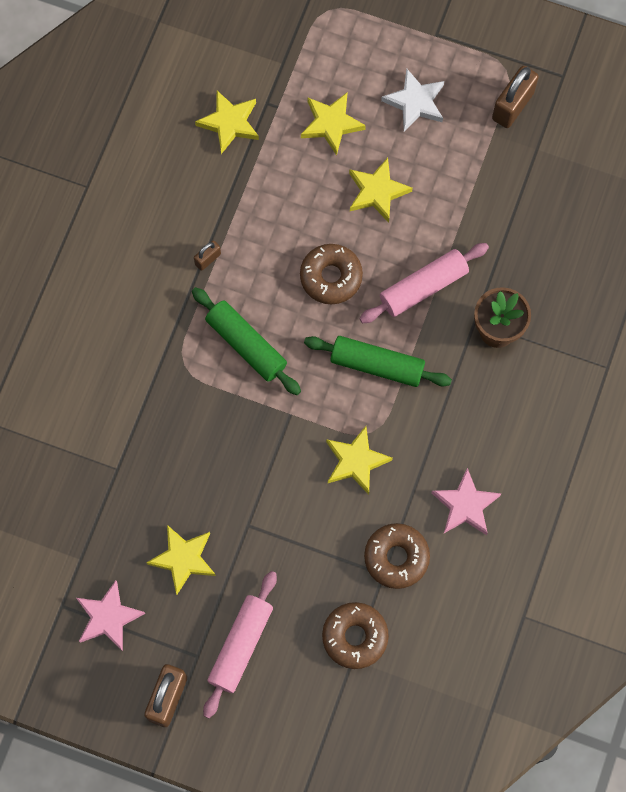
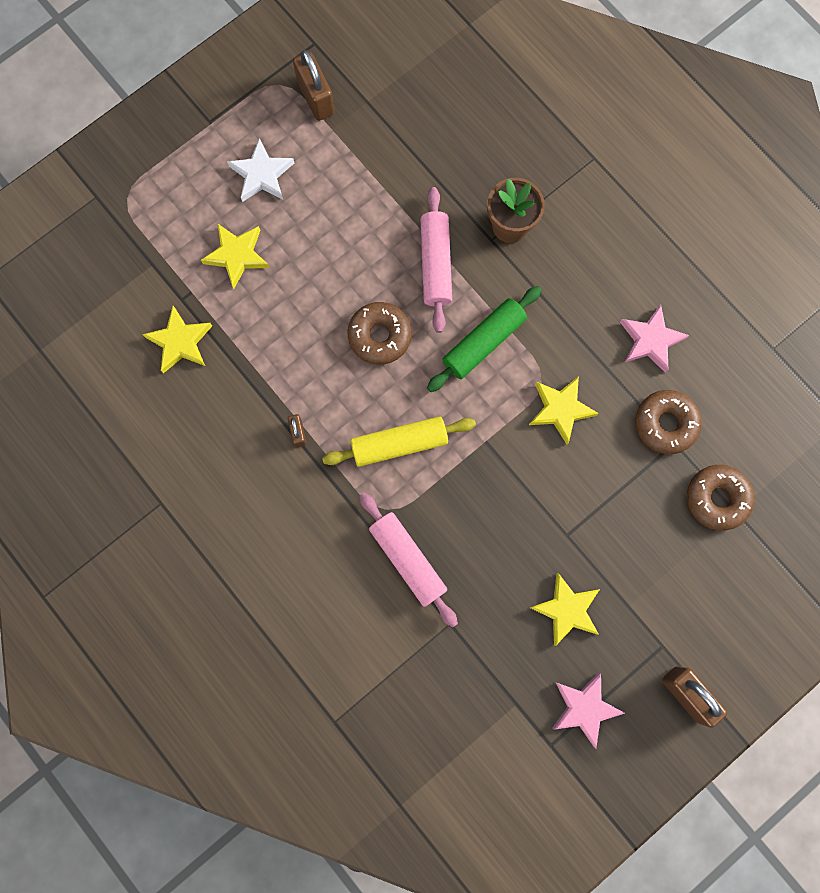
camera: 60 degrees left, 5 degrees up
green rolling pin [192,287,301,395] -> yellow rolling pin [322,416,476,467]
pink rolling pin [203,571,277,718] -> pink rolling pin moved to [360,492,458,627]
yellow star [349,158,413,223] -> none

